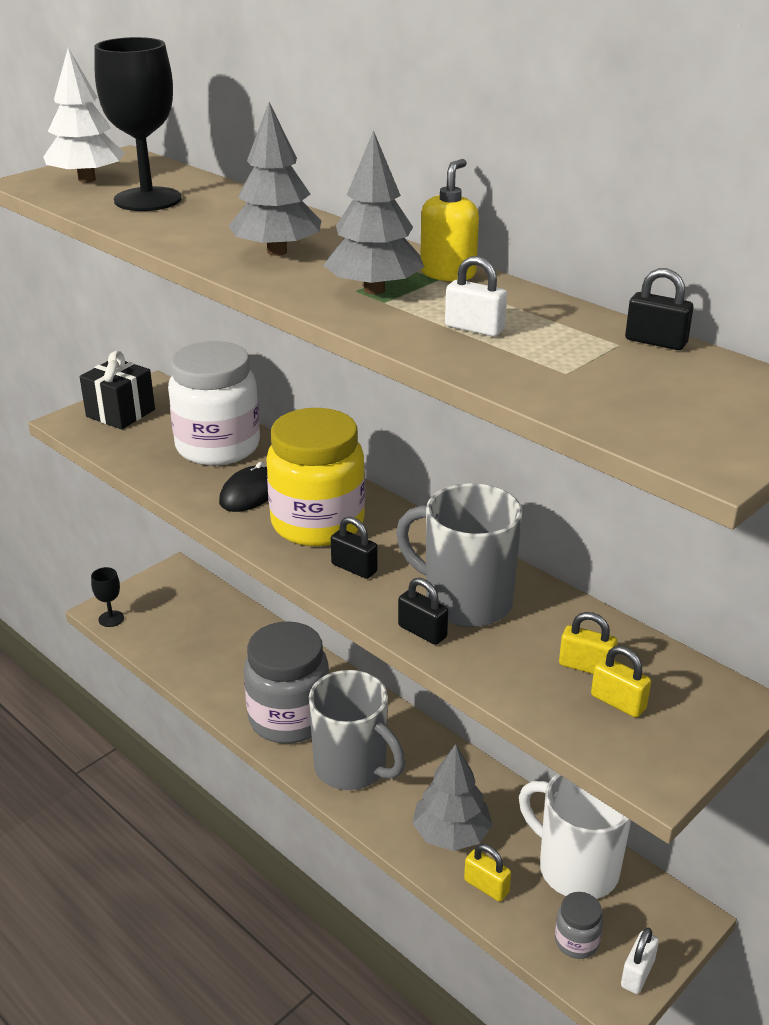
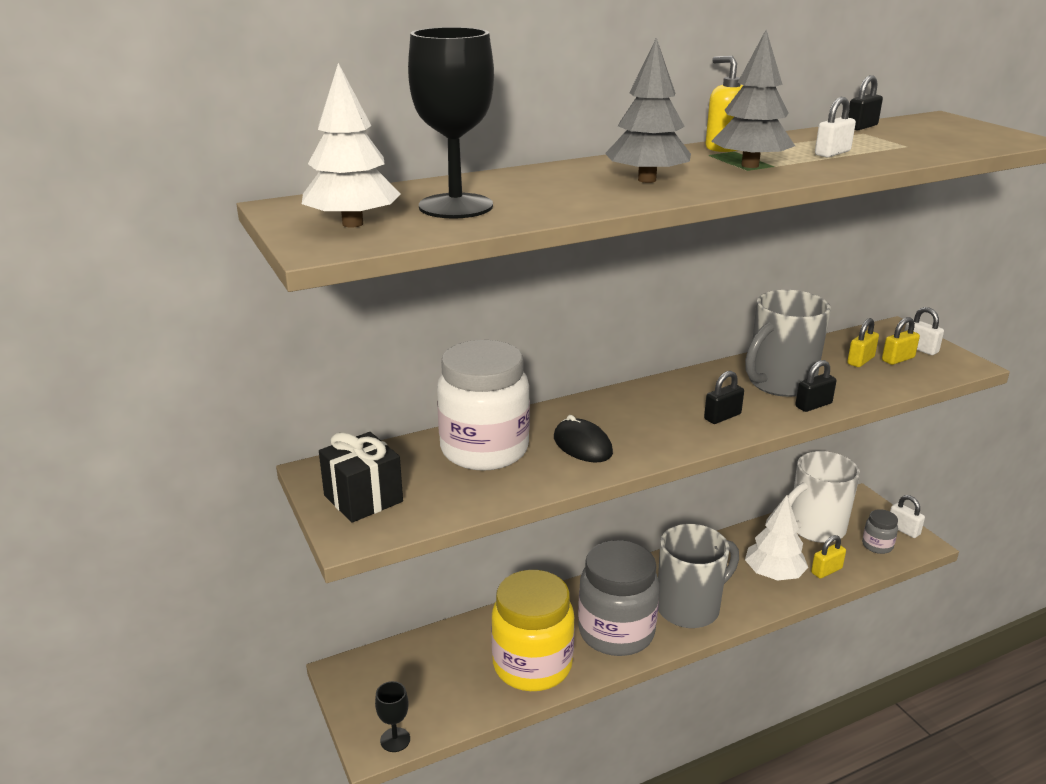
camera: 70 degrees left, 5 degrees down
yellow jar [266,408,365,546] -> yellow jar moved to [491,570,575,691]
grey tree [412,744,493,851] -> white tree [745,495,808,581]
none -> white padlock [905,307,944,355]

